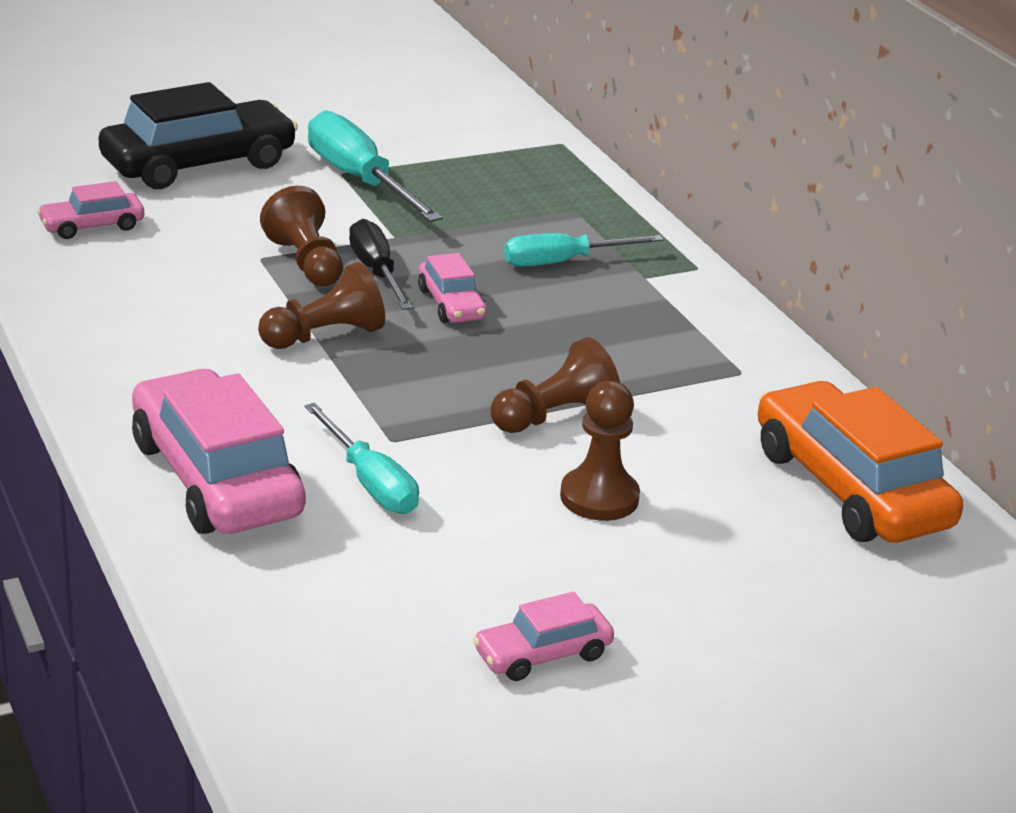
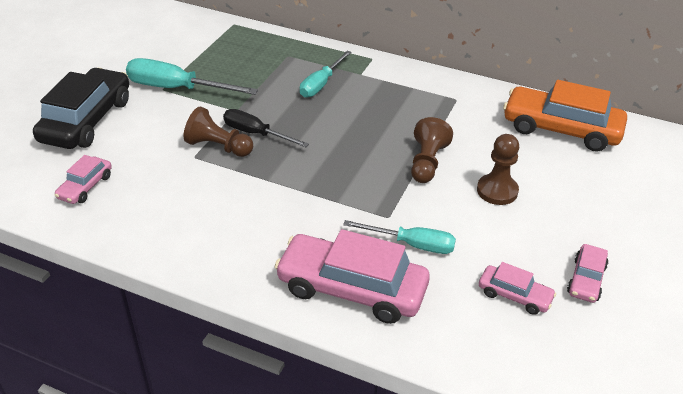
camera: 40 degrees left, 10 degrees up
brown pawn [258,262,385,349] -> none
pink car [418,253,487,323] -> pink car moved to [479,262,556,315]

